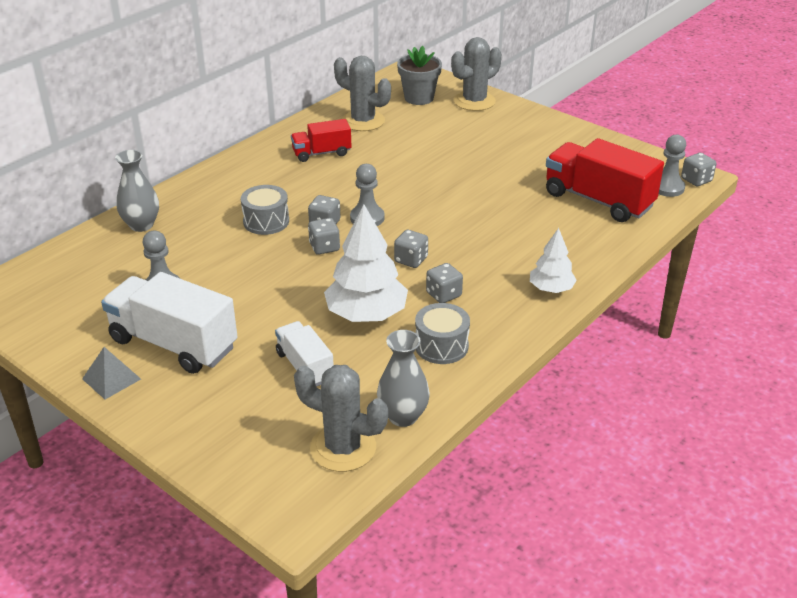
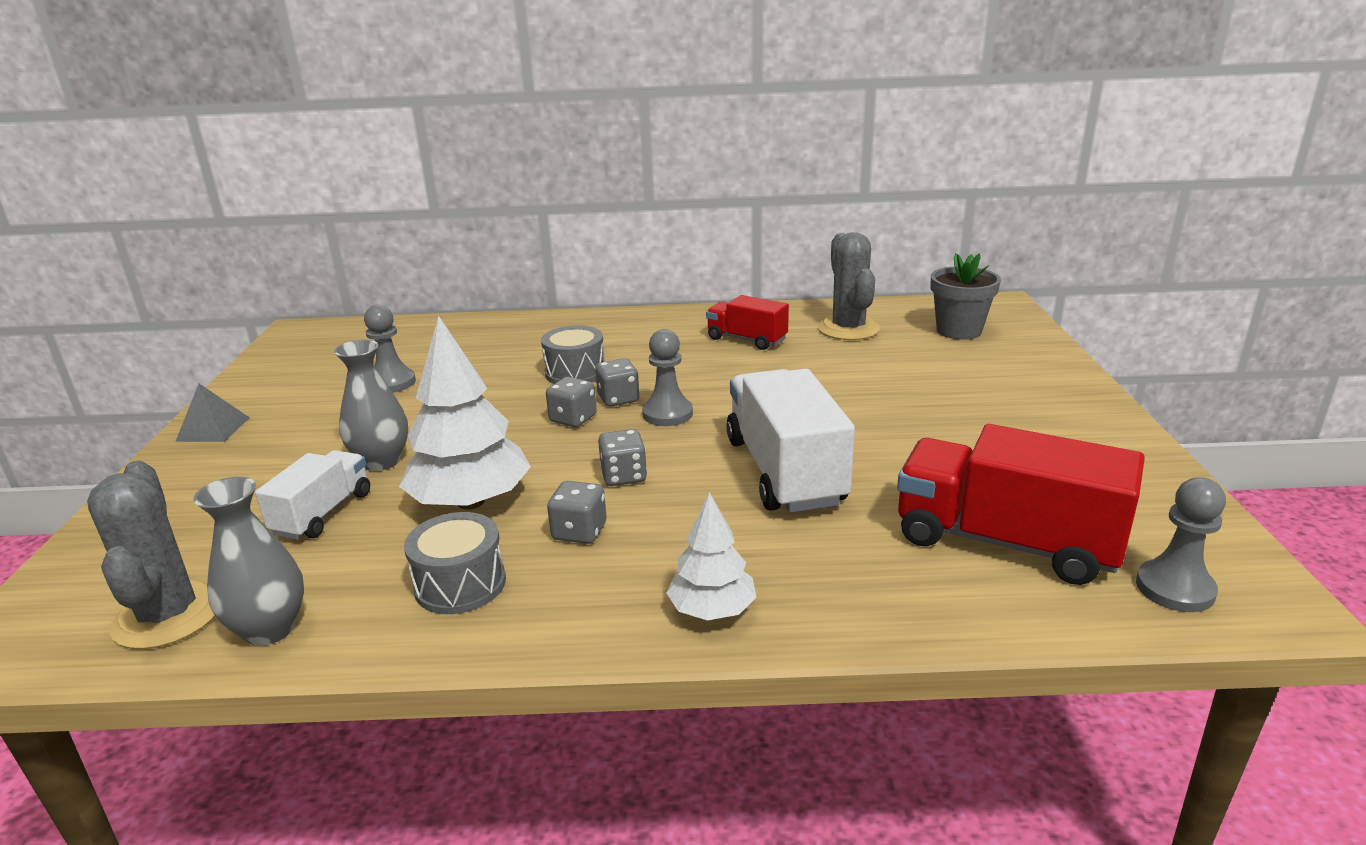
camera: 50 degrees right, 10 degrees down
white truck [101,272,238,374] -> white truck moved to [726,368,855,513]
grey vase [115,150,159,232] -> grey vase moved to [334,340,408,471]
grey cactus [451,37,502,111] -> none
red truck [546,138,664,222] -> red truck turned 60 degrees counterclockwise [897,424,1145,585]
grey dice [681,153,716,186] -> none

